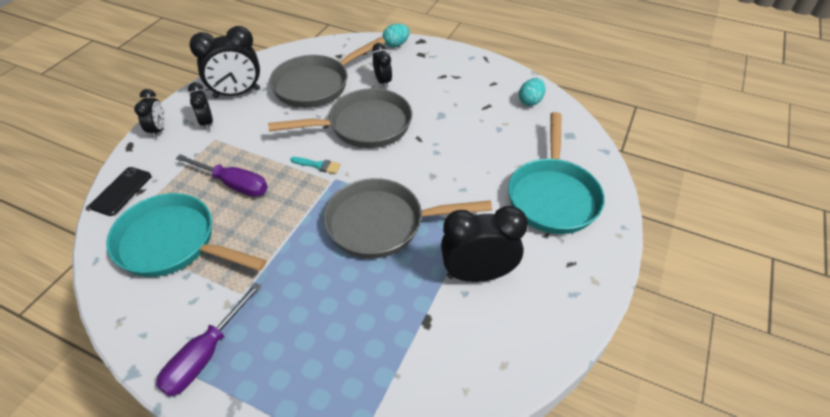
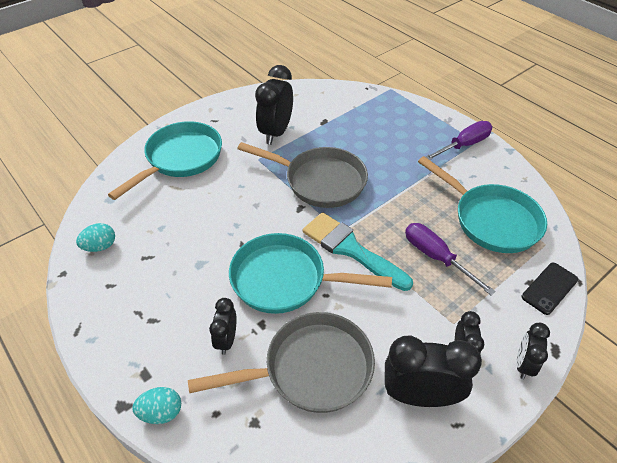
camera: 155 degrees left, 0 degrees up
grey pan [268,88,412,148] -> turquoise pan [229,233,392,314]
turquoise brush [290,157,341,174] -> turquoise brush [303,212,413,291], size x2.36
black clock [441,206,528,282] -> black clock turned 90 degrees clockwise [255,65,293,145]

